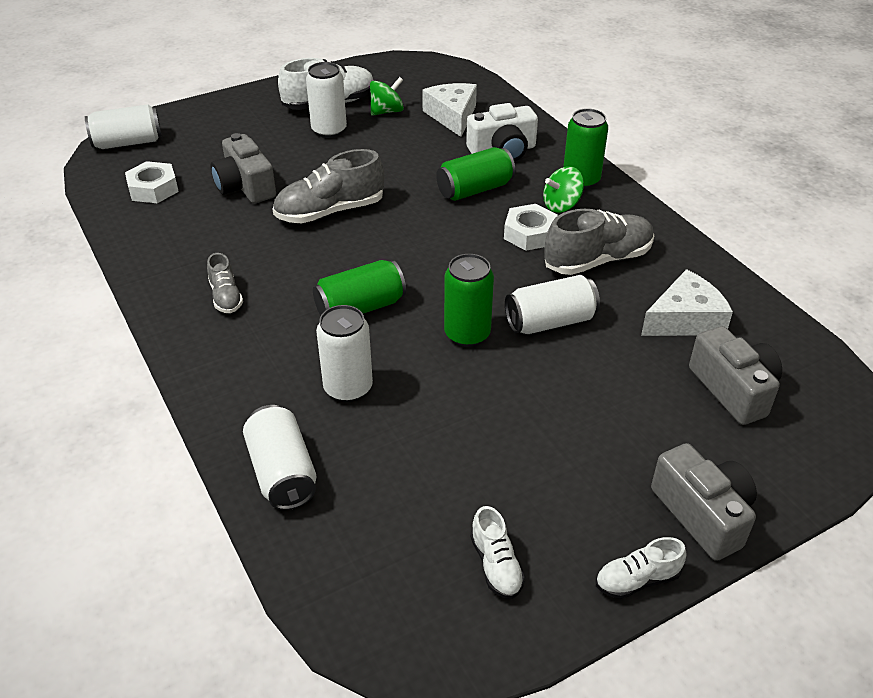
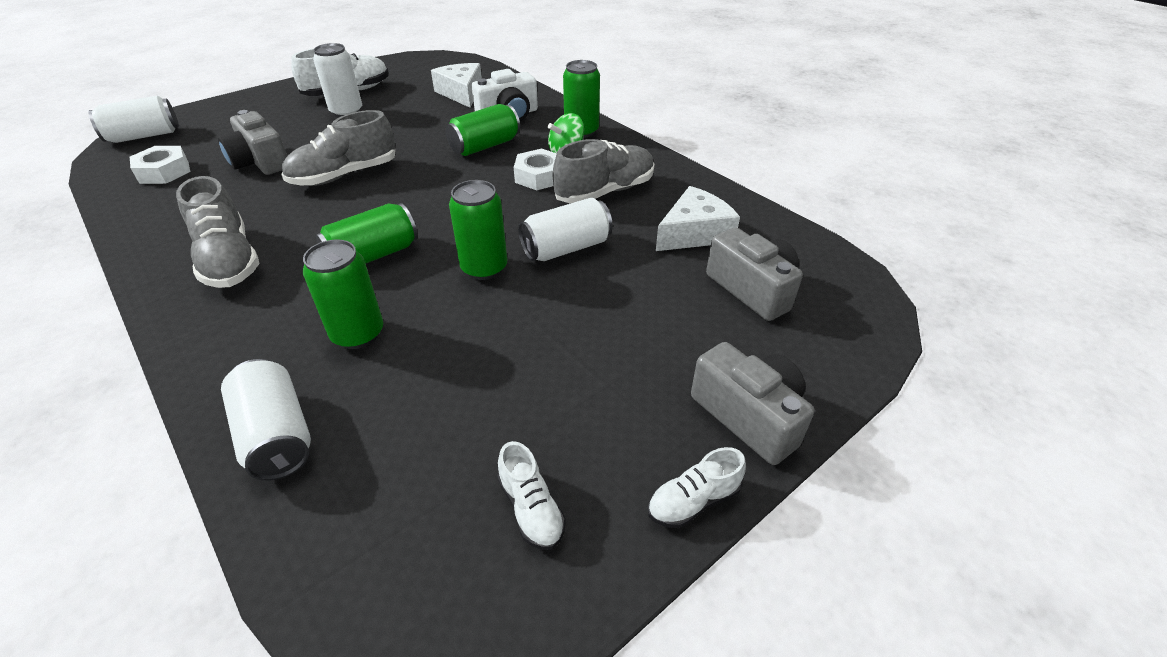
camera: 10 degrees left, 0 degrees up
grey shoe [207,253,243,313] -> grey shoe [176,176,259,288], size x1.85
white can [316,305,373,402] -> green can [303,239,383,349]
green spinning top [370,77,404,116] -> none

